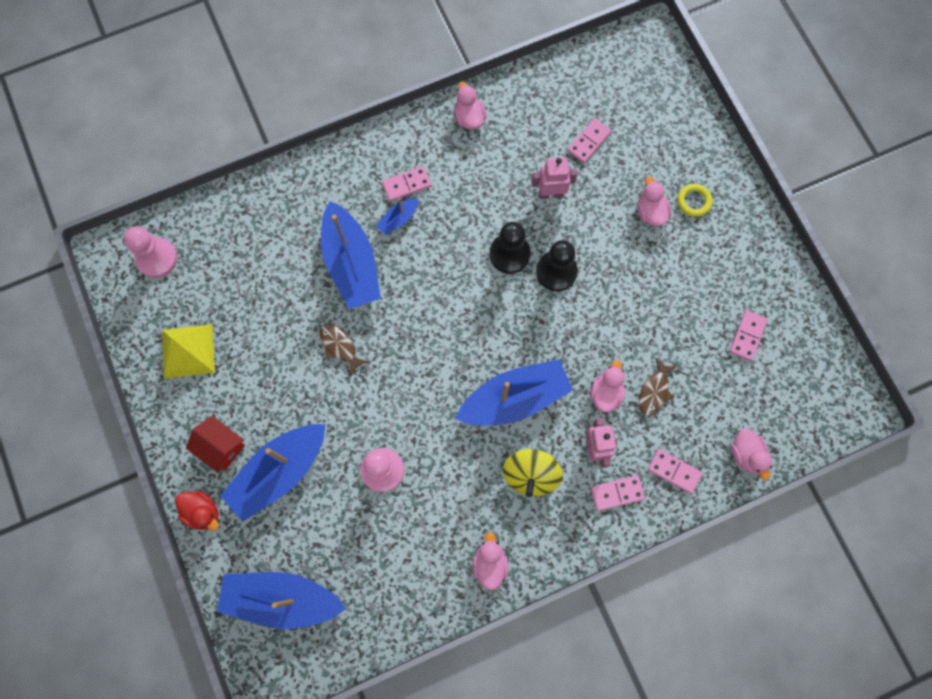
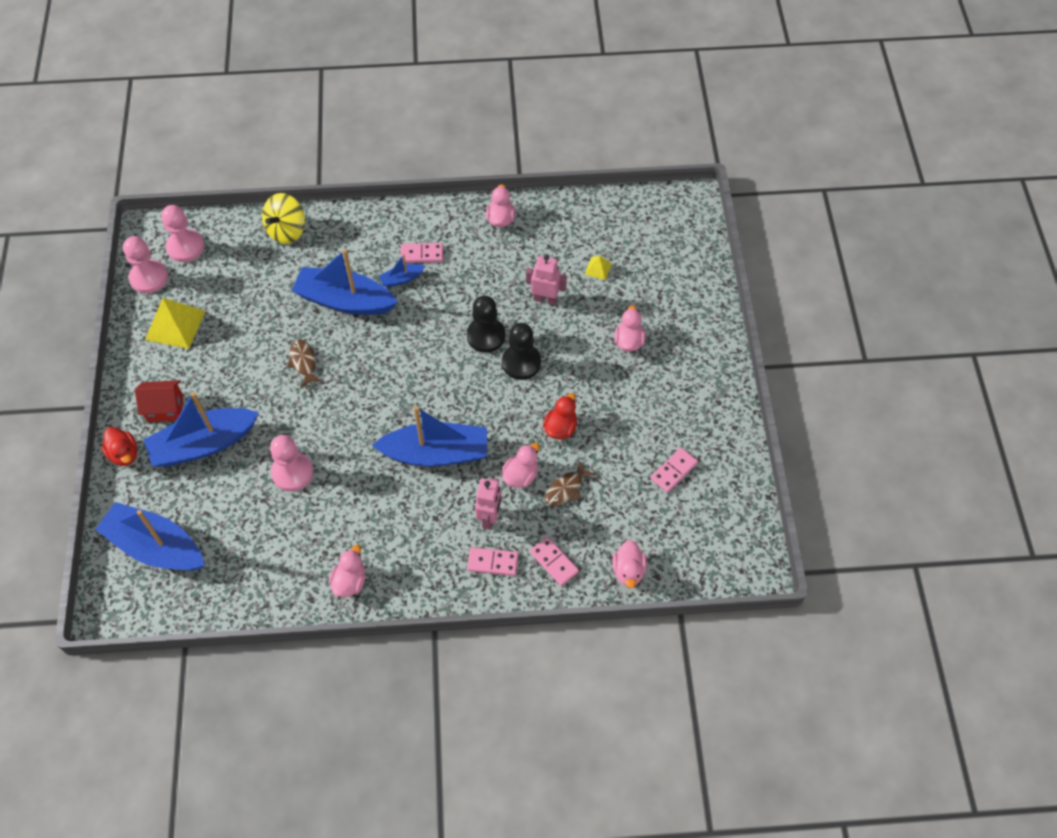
camera: 20 degrees right, 15 degrees down
red house [186,416,245,473] -> red house turned 60 degrees counterclockwise [135,380,183,422]
blue boat [321,201,381,309] -> blue boat turned 105 degrees clockwise [291,249,398,315]
yellow spinning top [502,449,563,497] -> yellow spinning top moved to [262,193,305,244]
pink domino [567,118,611,163] -> yellow pyramid [585,255,612,280]
yellow ring [677,184,713,217] -> none
none -> pink pawn [123,236,168,293]
none -> red duck [543,393,577,439]

